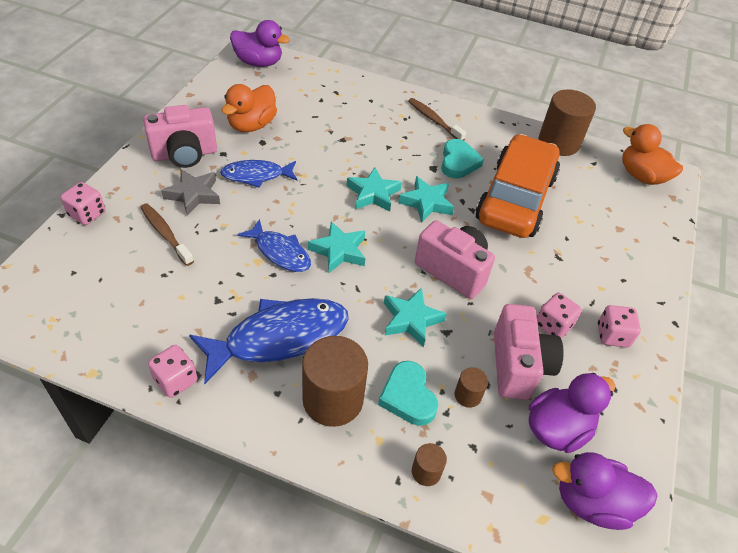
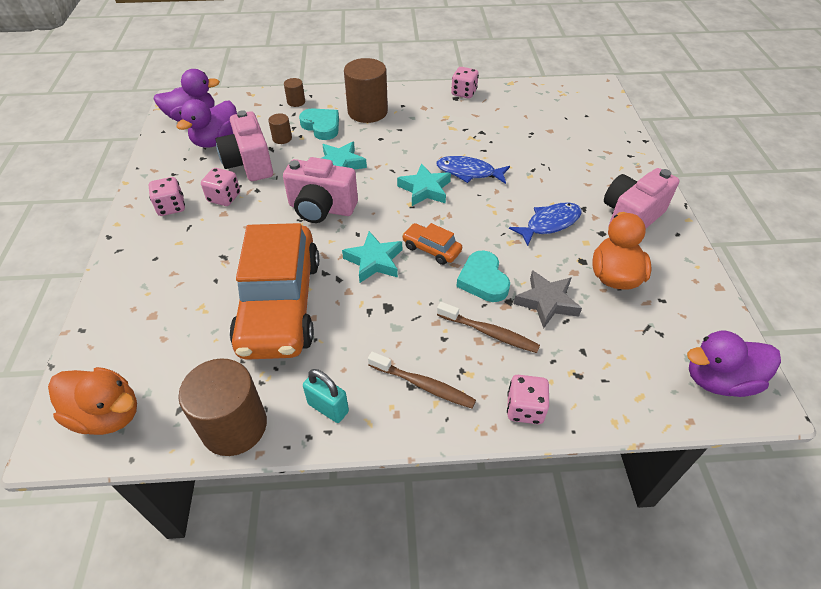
camera: 160 degrees right, 0 degrees up
pink dice [61,182,105,225] -> pink dice moved to [507,375,549,424]
brown toothbrush [140,203,194,266] -> brown toothbrush moved to [437,302,540,353]
grey star [161,169,220,216] -> grey star moved to [514,270,582,329]
blue fish [189,298,349,384] -> none
turquoise star [347,167,402,212] -> orange car [402,223,462,265]
turquoise heart [441,139,484,179] -> turquoise heart moved to [456,250,510,302]
none -> turquoise padlock [303,369,349,423]

